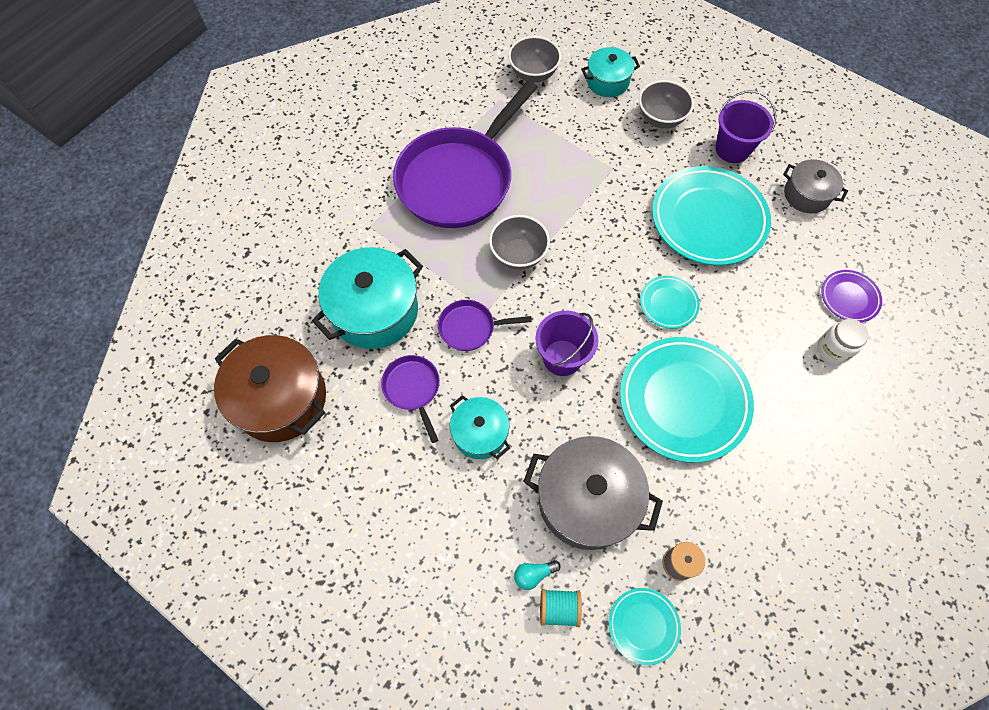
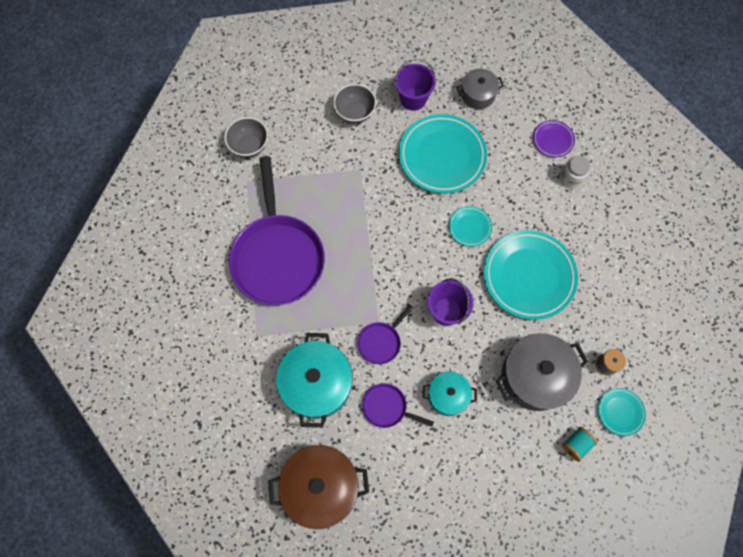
camera: 45 degrees left, 5 degrees up
grey bowl [489,215,550,270] -> none
turquoise light bulb [514,560,561,590] -> none
turquoise pot [581,47,640,97] -> none

